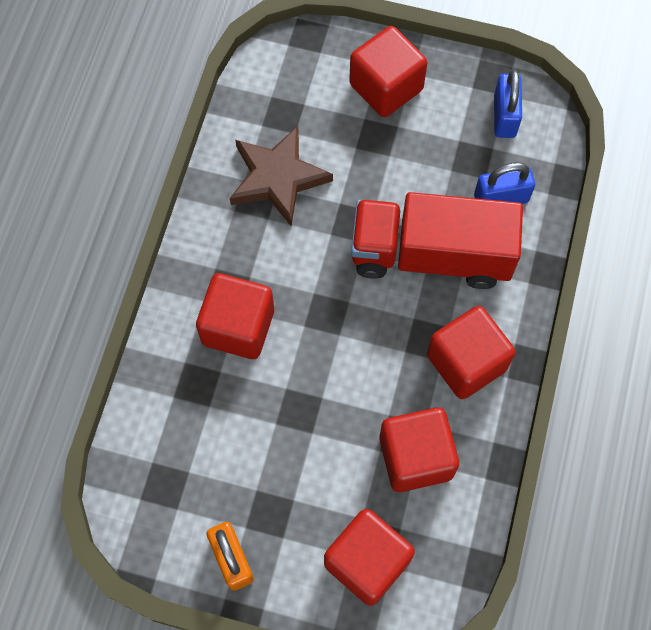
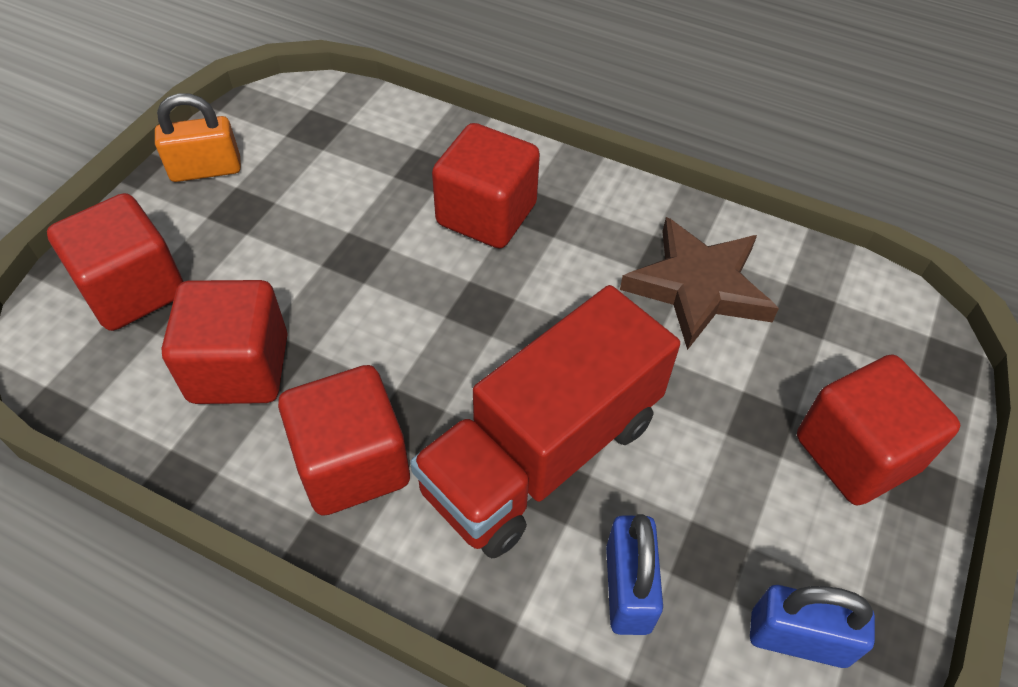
camera: 100 degrees right, 15 degrees down
red truck [351,192,523,289] -> red truck turned 150 degrees counterclockwise [410,285,680,558]

